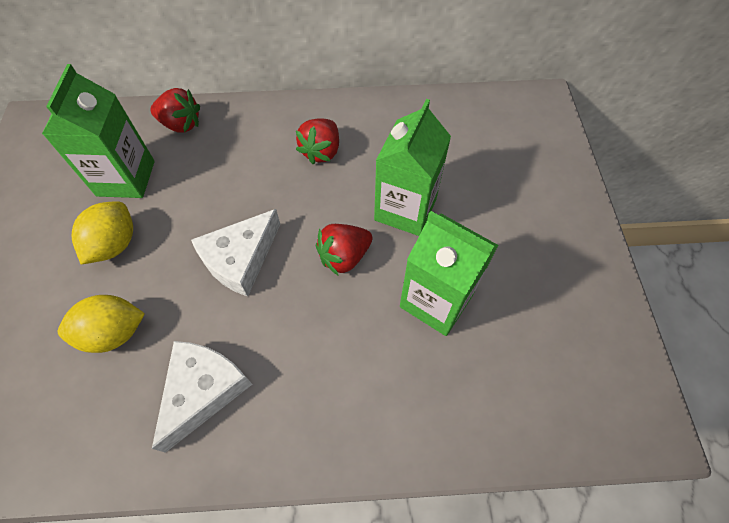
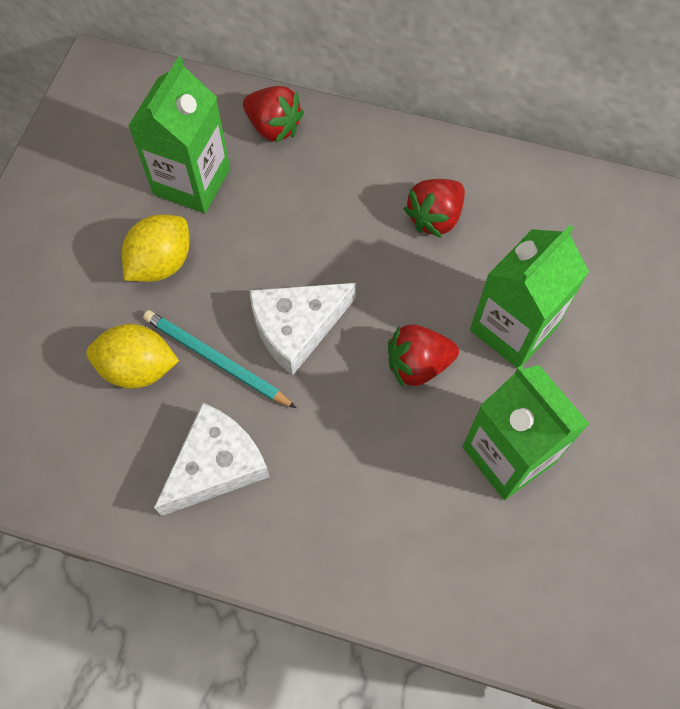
camera: 20 degrees right, 5 degrees up
none -> turquoise pencil [143,310,296,408]

